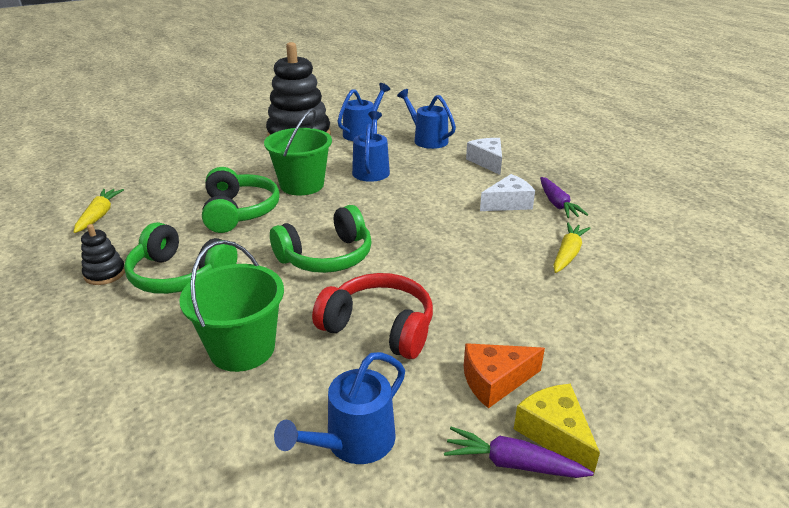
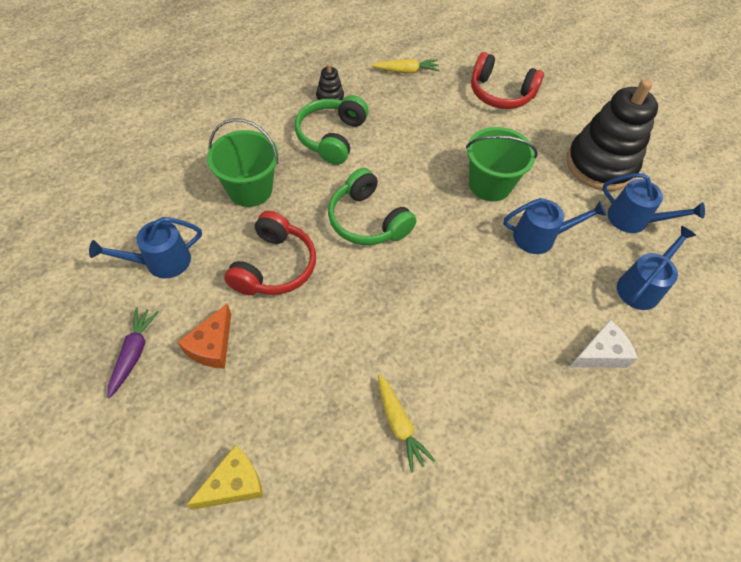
camera: 80 degrees right, 25 degrees up
green headphones [202,167,280,233] -> none
blue watering can [274,352,405,464] -> blue watering can turned 60 degrees counterclockwise [89,217,202,278]
orange cheese [464,343,545,408] -> orange cheese turned 135 degrees counterclockwise [178,303,231,369]
white cheese [480,174,535,211] -> none
yellow cheese [514,384,600,476] -> yellow cheese moved to [186,445,263,510]
purple carrot [540,177,588,218] -> none
yellow carrot [553,222,591,273] -> yellow carrot turned 45 degrees clockwise [378,374,435,473]
none -> red headphones [471,52,544,109]

